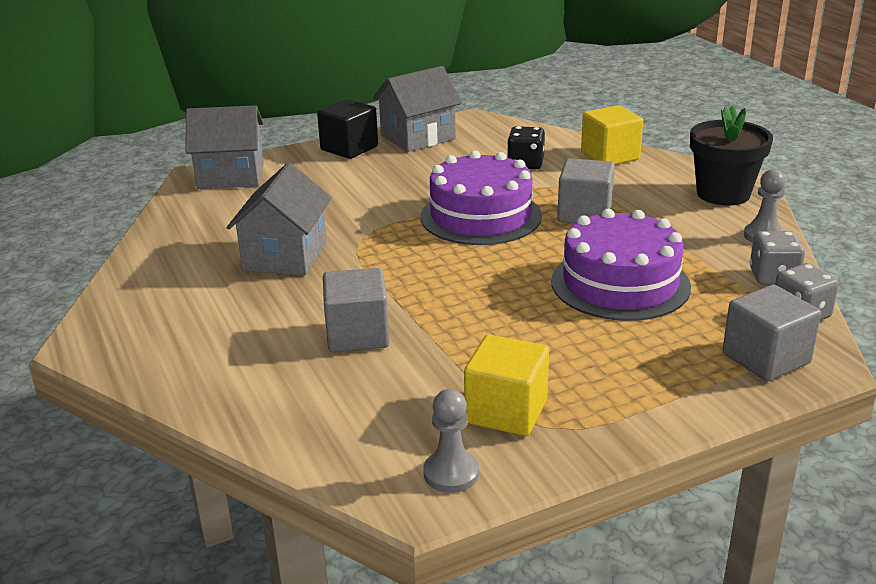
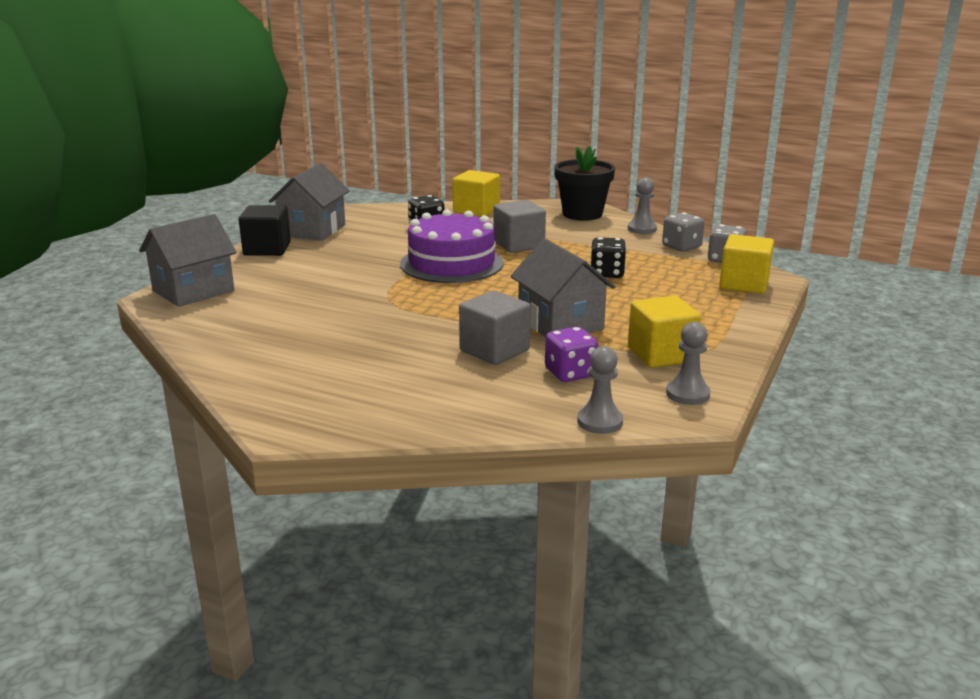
camera: 40 degrees left, 5 degrees down
grey house [226,162,332,275] -> grey house moved to [510,238,615,337]
purple cake [551,209,691,321] -> black dice [590,237,626,278]
grey cube [723,285,821,381] -> yellow cube [719,234,774,294]
none -> purple dice [545,327,598,382]
none -> grey pawn [577,346,623,434]

